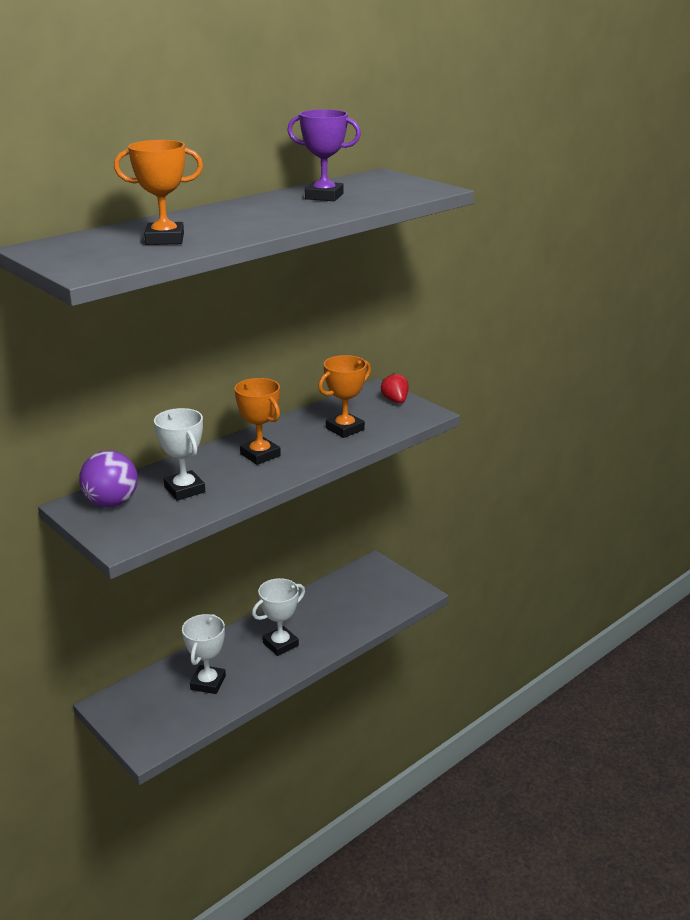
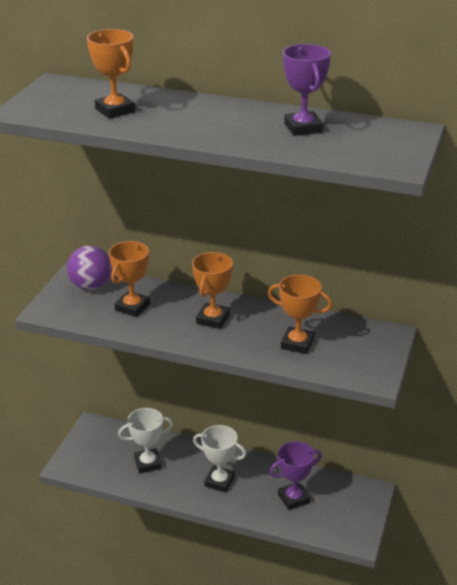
camera: 60 degrees right, 5 degrees up
white trophy [154,408,205,501] -> orange trophy [109,241,150,317]
red strawberry [381,373,409,403] -> none
none -> purple trophy [269,441,322,510]

